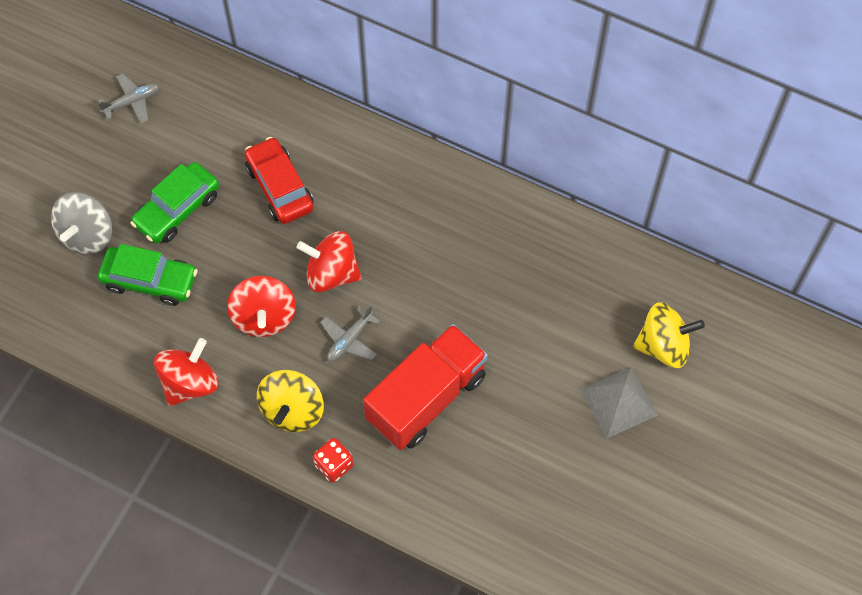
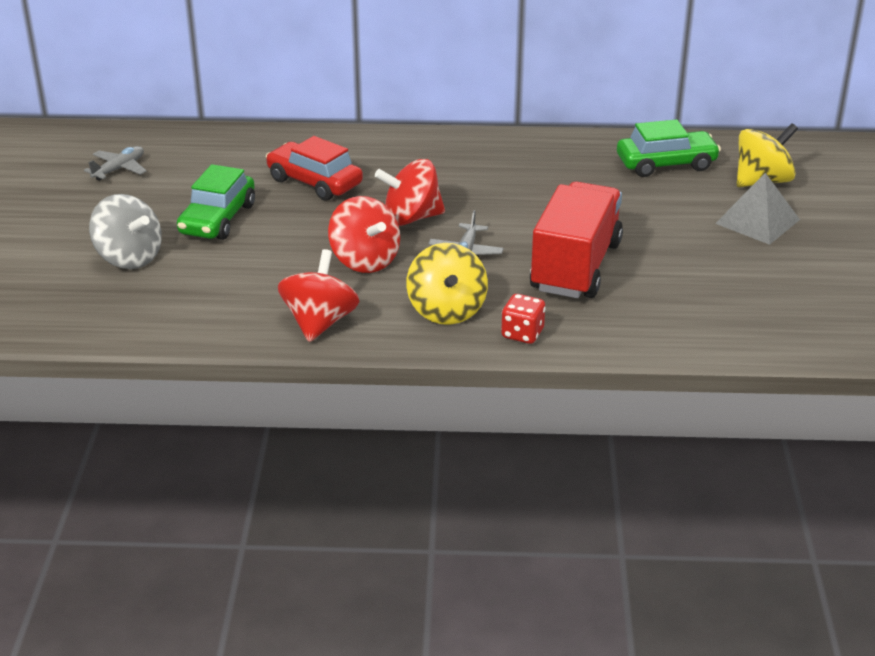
camera: 25 degrees left, 30 degrees down
grey spinning top [51,192,112,254] -> grey spinning top turned 45 degrees counterclockwise [89,194,162,269]
green car [98,244,197,306] -> green car moved to [617,119,721,177]

